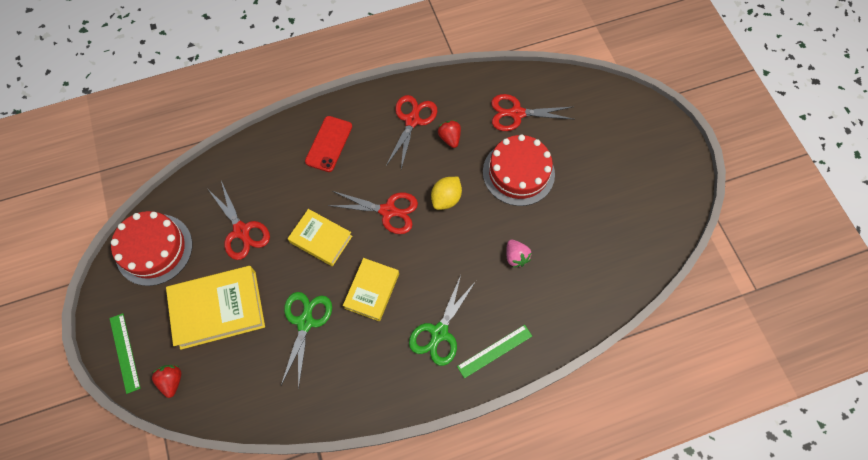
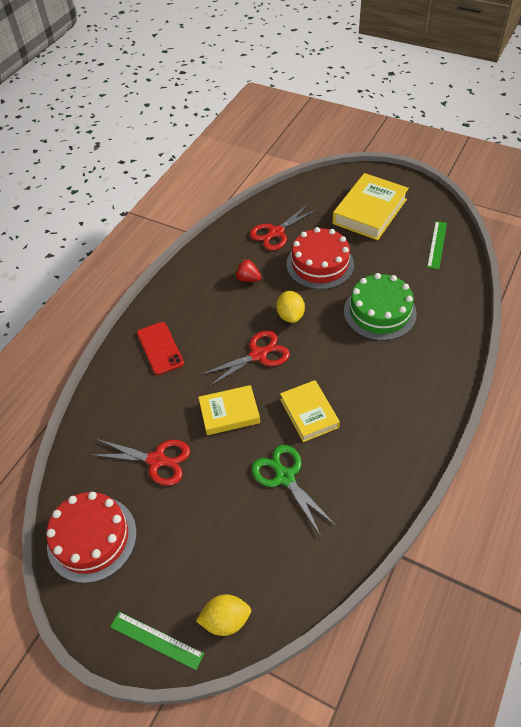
camera: 40 degrees left, 15 degrees down
red strawberry [152,365,182,398] -> yellow lemon [196,594,251,636]
yellow book [166,266,265,350] -> yellow book moved to [332,173,409,240]
red scissors [386,95,437,169] -> none
green scissors [409,275,476,366] -> none
green ruler [457,325,532,378] -> green ruler moved to [427,221,447,269]
pink strawberry [506,240,532,268] -> green cake [344,273,417,341]

